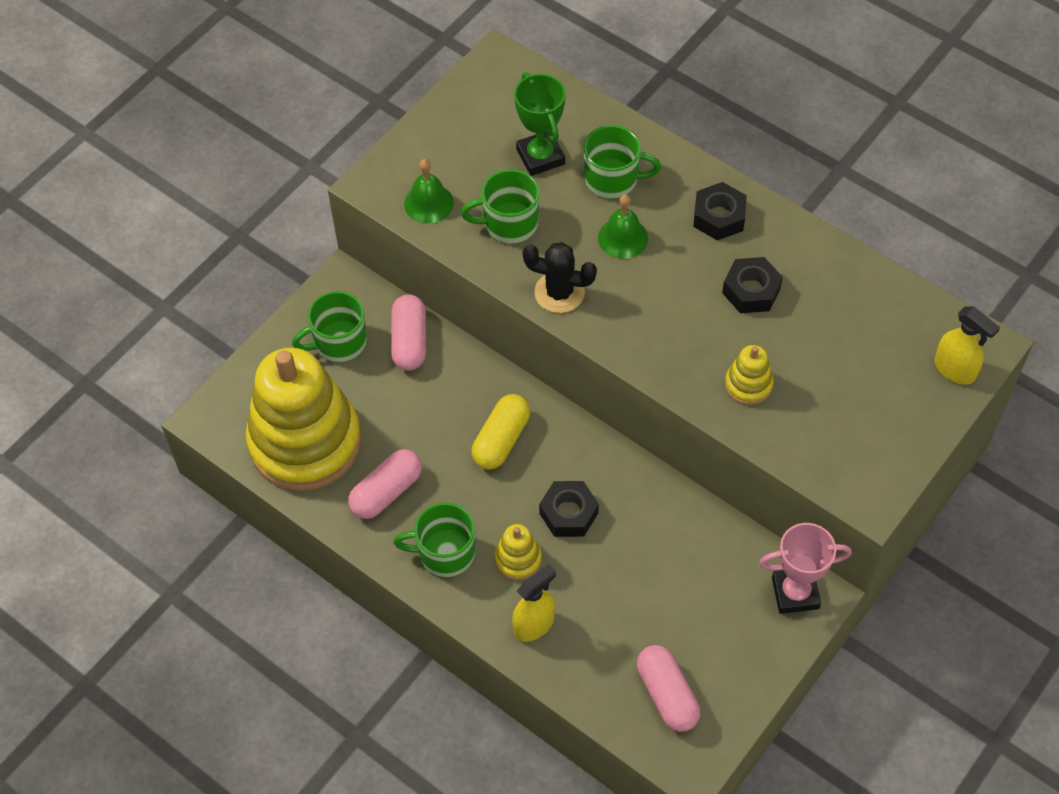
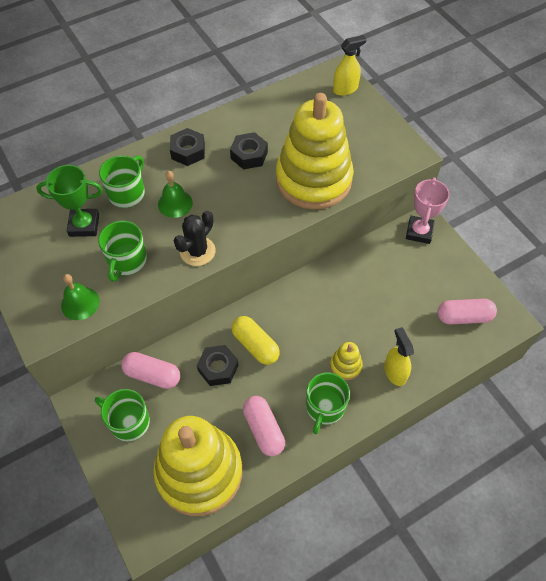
camera: 70 degrees left, 0 degrees up
green mug [292,291,367,362] -> green mug turned 120 degrees clockwise [95,389,150,442]
black nut [539,481,599,537] -> black nut moved to [197,345,238,386]
yellow stacking toy [725,345,773,405] -> yellow stacking toy [276,93,354,209], size x2.49

